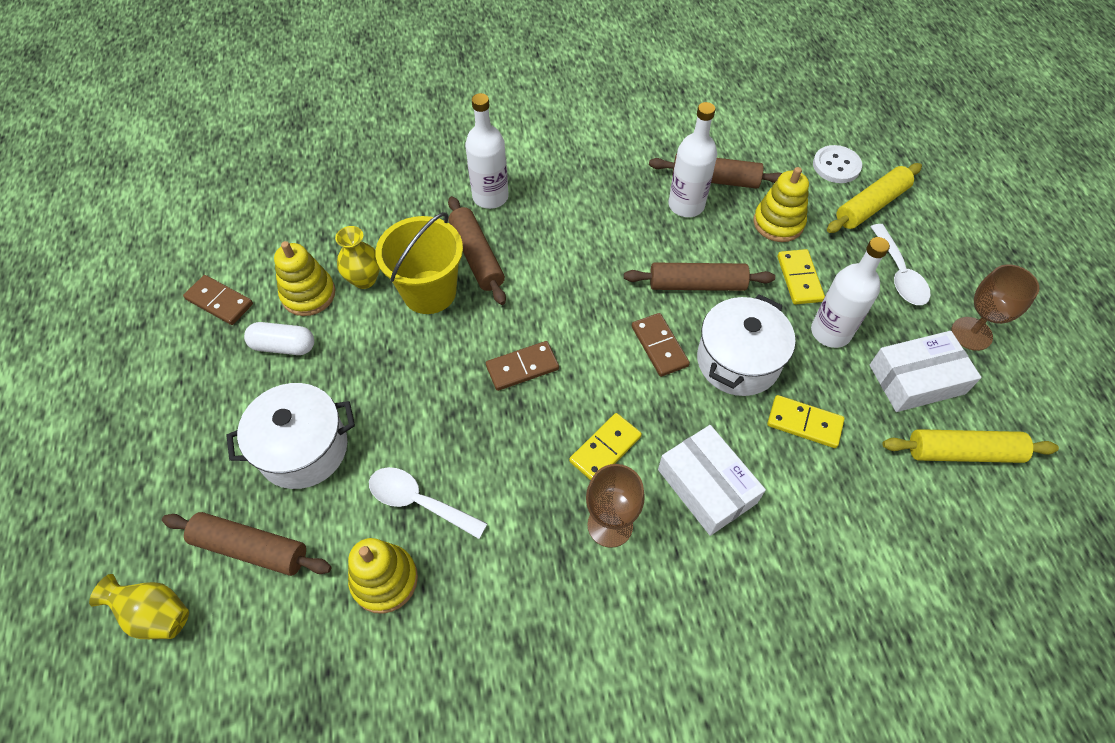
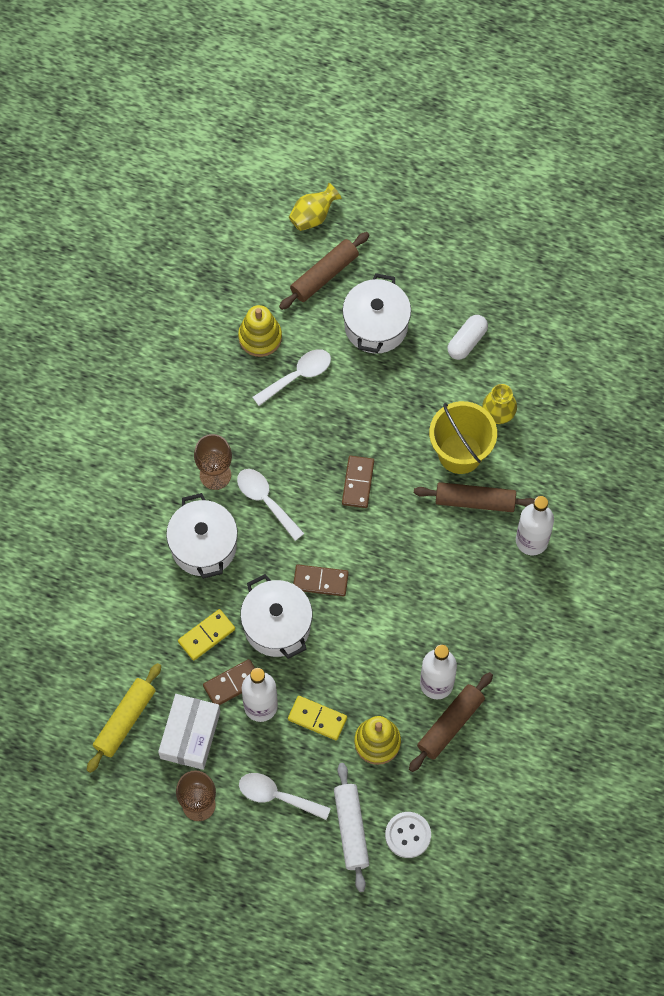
camera: 120 degrees right, 10 degrees up
brown domino [183,275,253,325] -> brown domino moved to [203,659,255,705]
yellow stacking toy [274,241,335,316] -> none
yellow domino [569,413,642,480] -> white spoon [237,469,304,541]
brown rolling pin [624,263,775,291] -> none
white box [658,425,766,536] -> white pot [166,493,238,579]
yellow rolling pin [827,163,922,233] -> white rolling pin [334,763,369,892]

